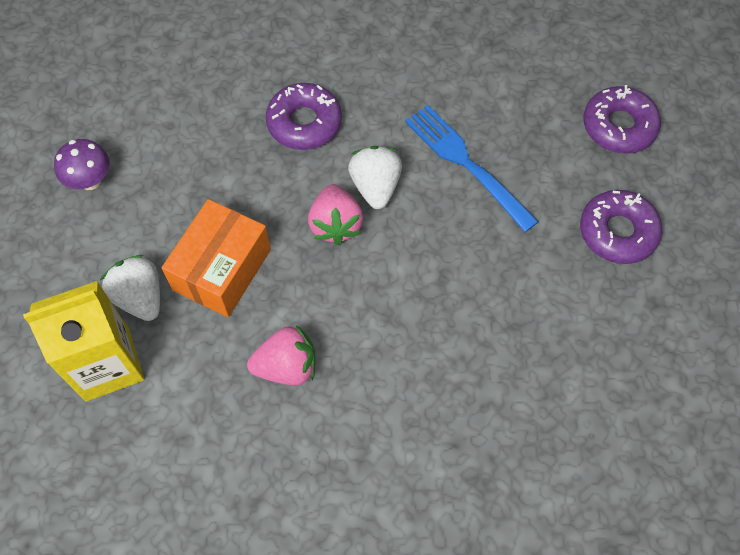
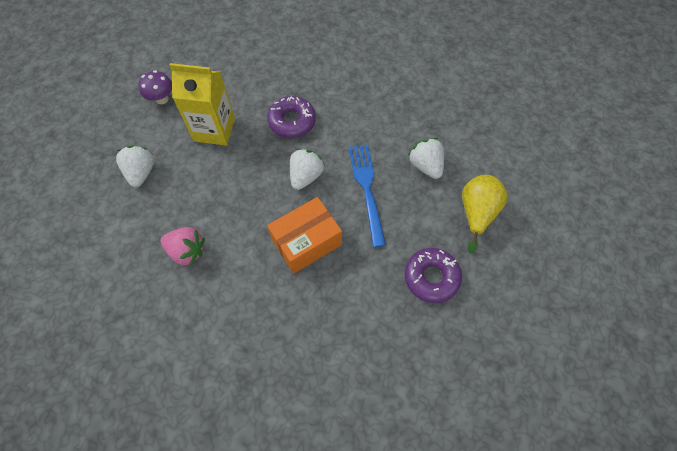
camera: 30 degrees right, 0 degrees up
yellow carton [23,281,144,401] -> yellow carton moved to [169,63,235,146]
orange box [162,199,271,317] -> orange box moved to [267,197,342,274]
pink strawberry [308,184,363,245] -> none
purple donut [584,85,661,154] -> yellow pear [462,175,508,253]
none -> white strawberry [408,138,444,179]

